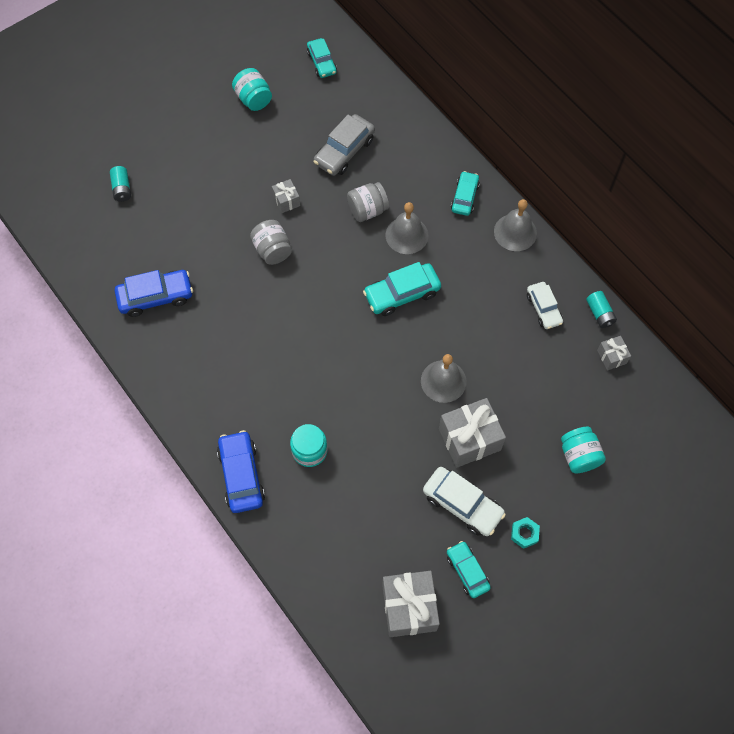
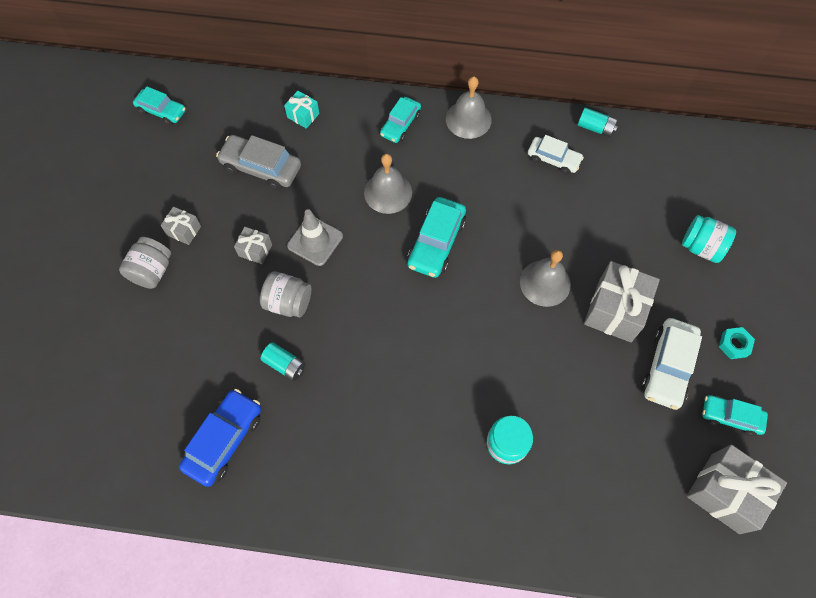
camera: 45 degrees left, 0 degrees up
turquoise battery [110,166,131,202] -> turquoise battery moved to [261,342,306,381]
blue car [217,430,265,513] -> none
turquoise jar [232,68,272,111] -> none
grey car [314,114,375,176] -> grey car turned 120 degrees clockwise [216,135,301,190]
grey jar [347,182,389,222] -> grey jar moved to [119,237,171,289]
white car [423,467,506,536] -> white car turned 120 degrees clockwise [641,318,702,410]
turquoise car [451,171,480,216] -> turquoise car turned 120 degrees counterclockwise [380,97,421,143]
grey gift [597,336,631,371] -> grey gift moved to [161,207,201,245]
none -> turquoise gift [284,91,319,129]
none -> grey traffic cone [287,209,343,266]

